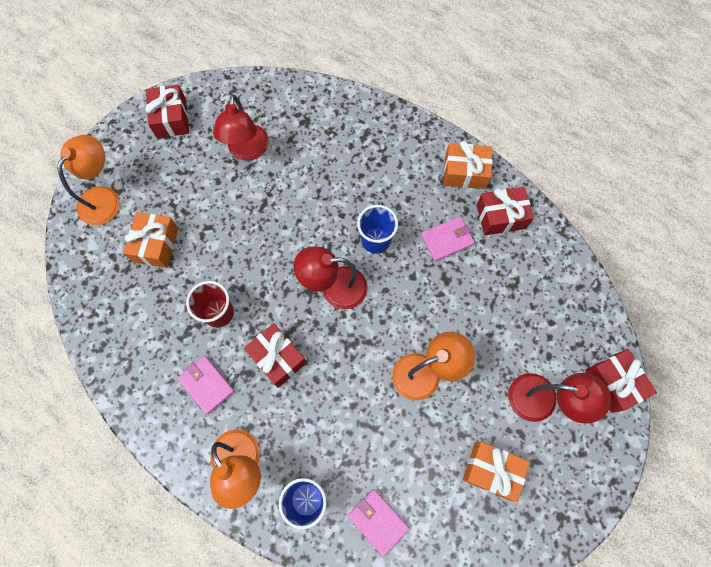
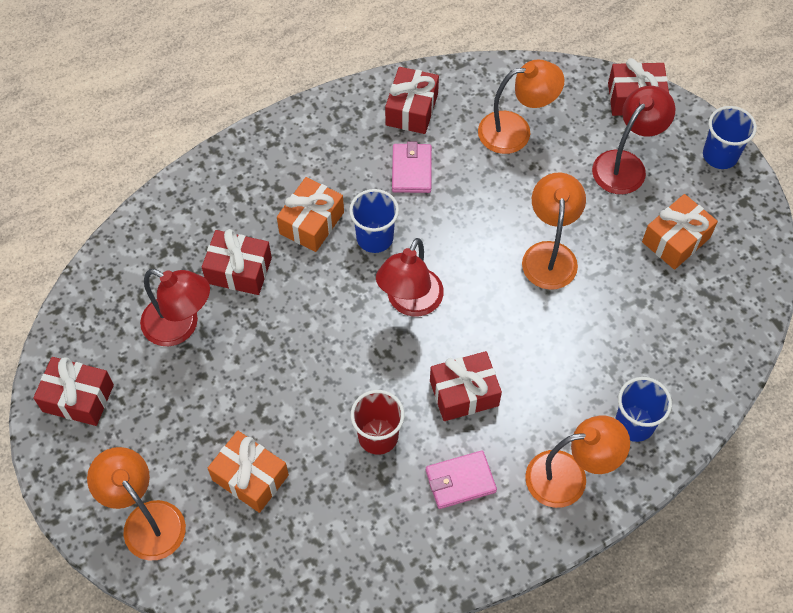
camera: 65 degrees left, 10 degrees down
pink wallet [348,489,409,557] -> none
orange gift [444,141,493,189] -> orange gift moved to [277,177,344,252]
none -> red gift [202,229,272,295]
none -> orange lamp [478,60,565,154]
none -> blue cup [703,106,757,169]

